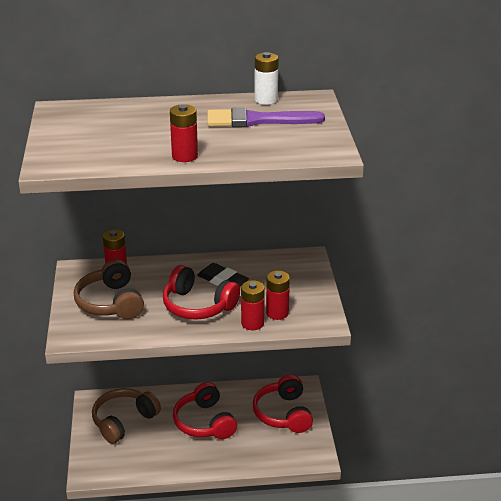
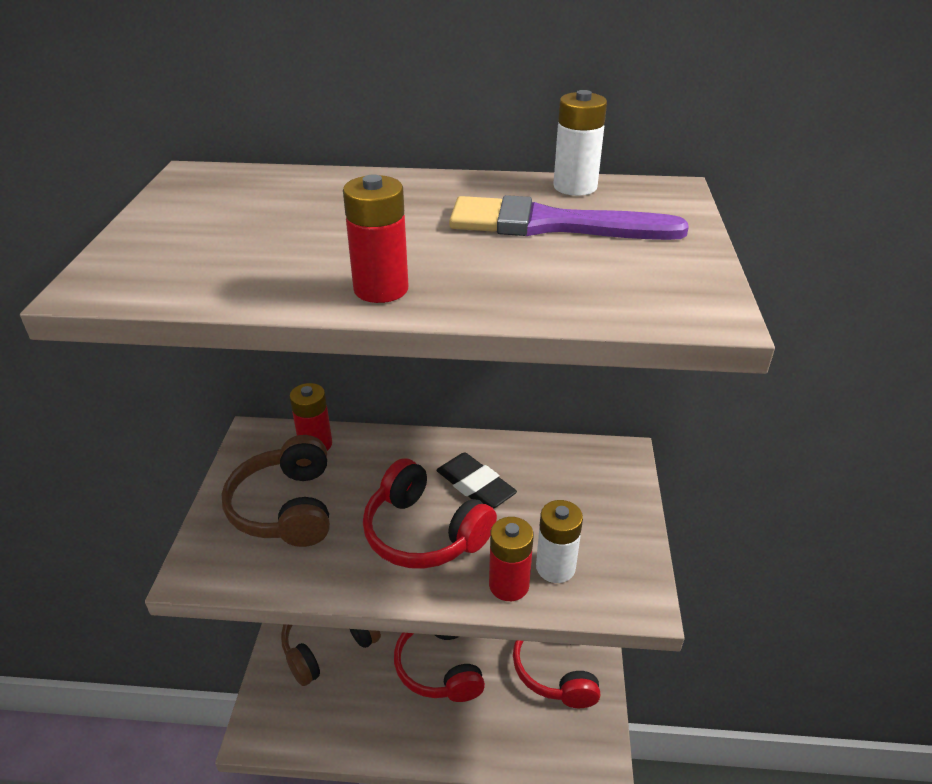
camera: 10 degrees right, 5 degrees up
red battery [266,271,290,320] -> white battery [536,500,583,583]

